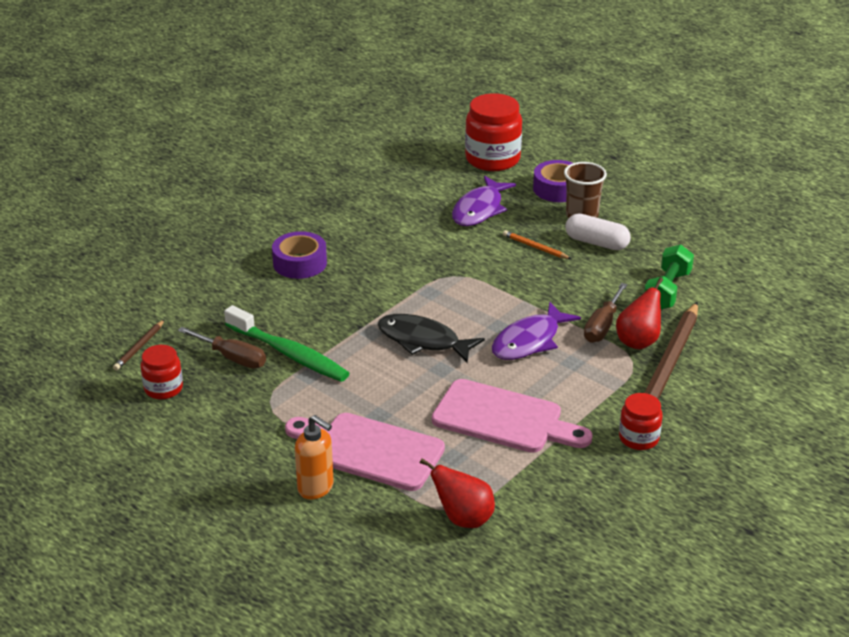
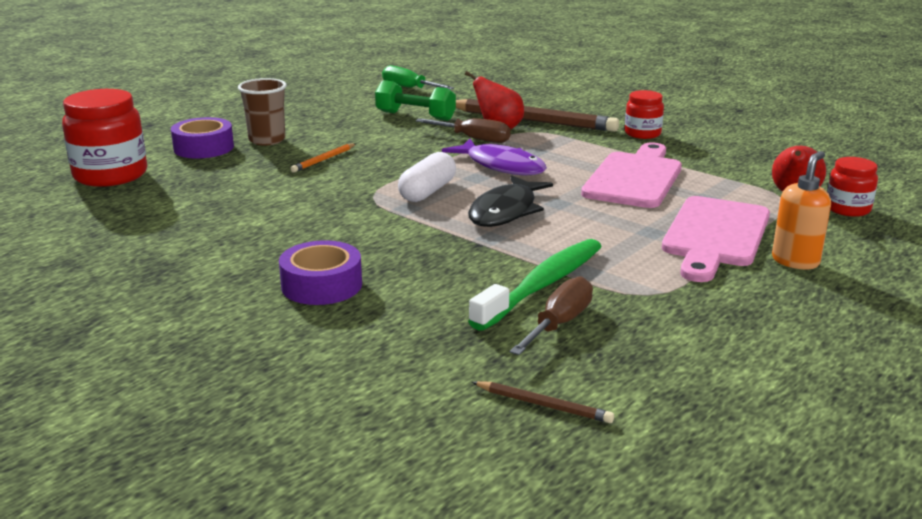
camera: 90 degrees left, 10 degrees down
red jar [141,345,183,399] -> red jar moved to [827,157,878,217]
purple fish [452,176,516,226] -> none
white capsule [565,214,631,250] -> white capsule moved to [398,152,456,202]
none -> green screwdriver [382,65,454,90]

